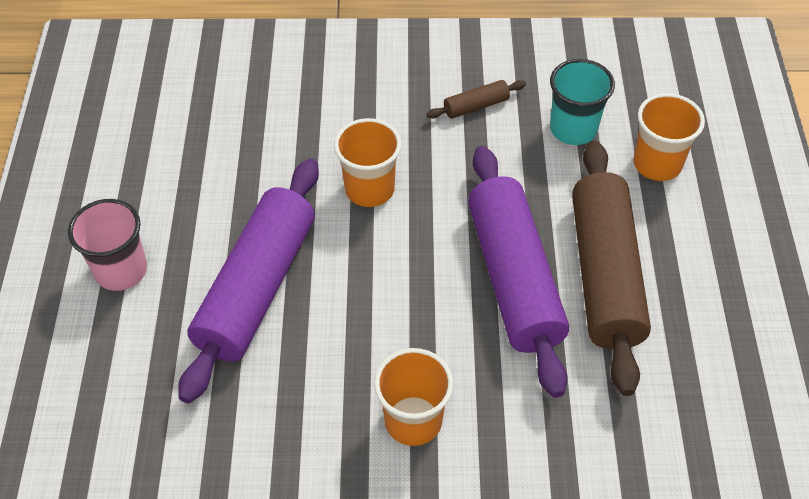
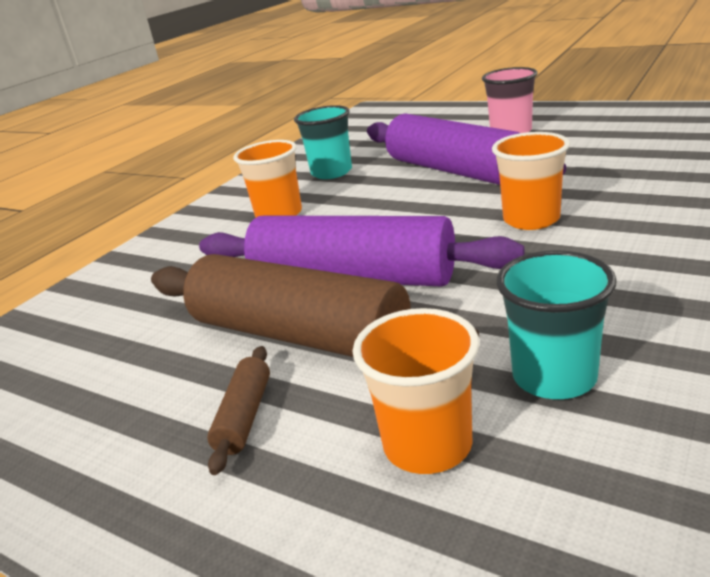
camera: 125 degrees right, 25 degrees down
brown rolling pin [427,80,526,119] -> brown rolling pin moved to [207,346,270,475]
none -> turquoise cup [294,105,352,179]

